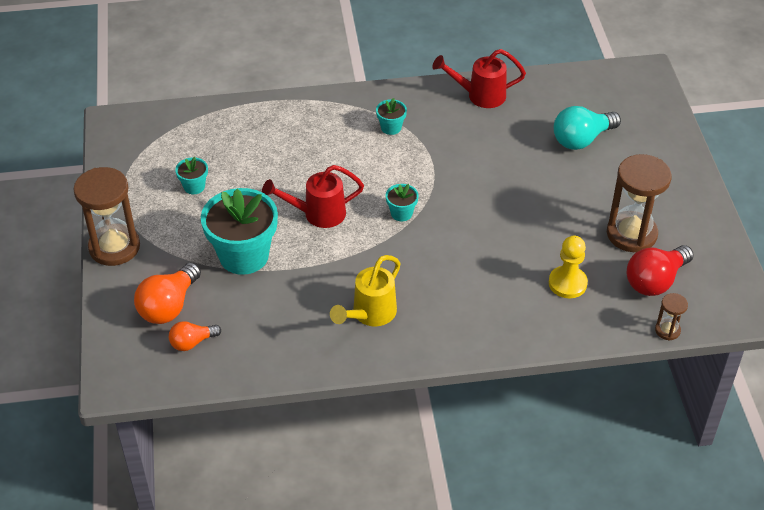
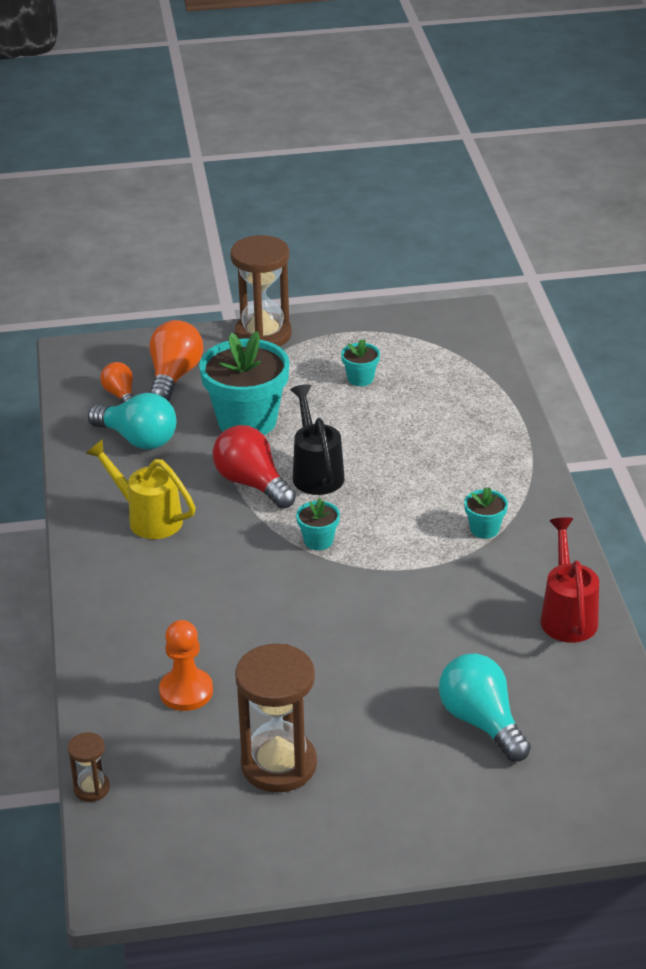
camera: 90 degrees right, 10 degrees down
orange light bulb [134,262,201,324] -> orange light bulb turned 75 degrees clockwise [149,320,203,401]
red watering can [262,165,364,228] -> black watering can [290,384,345,495]
yellow pawn [549,236,588,298] -> orange pawn [159,620,213,711]
red light bulb [627,245,694,296] -> red light bulb moved to [213,425,296,509]
none -> turquoise light bulb [88,393,176,449]

